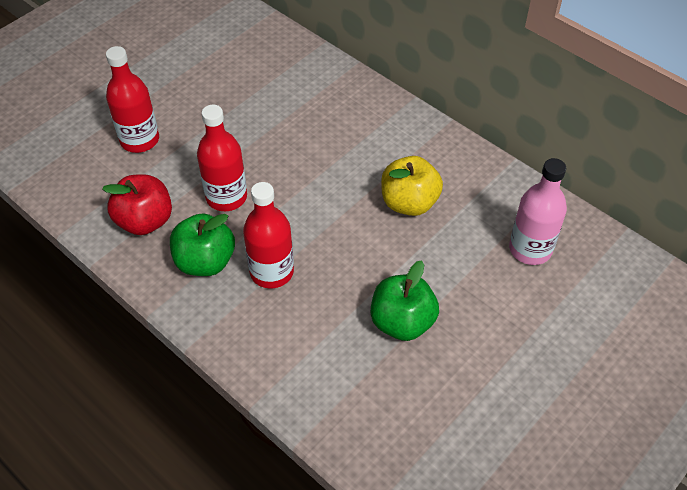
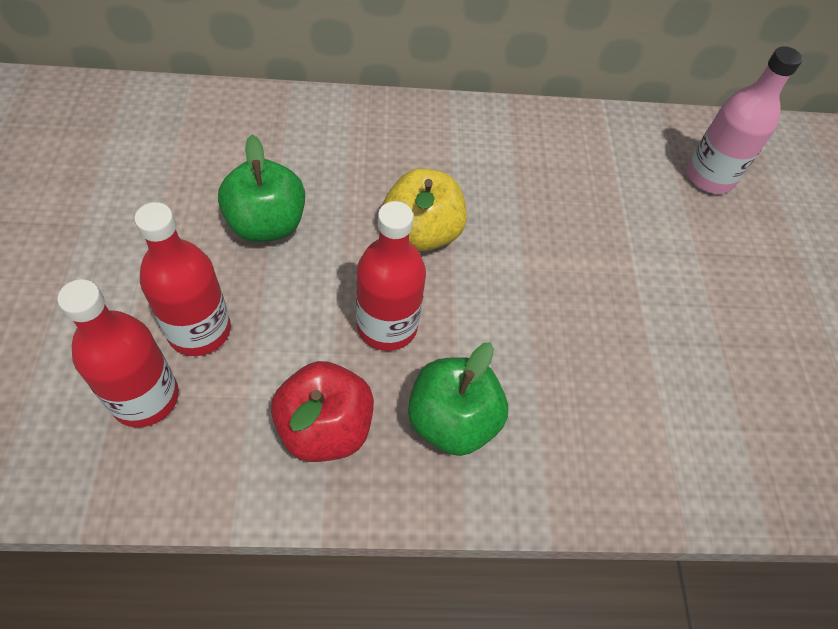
camera: 50 degrees left, 5 degrees up
red bottle [243,182,294,288] -> red bottle moved to [57,279,179,428]
green apple [371,260,439,341] -> green apple moved to [218,135,305,242]
yellow apple [381,156,443,216] -> yellow apple moved to [383,168,467,251]

